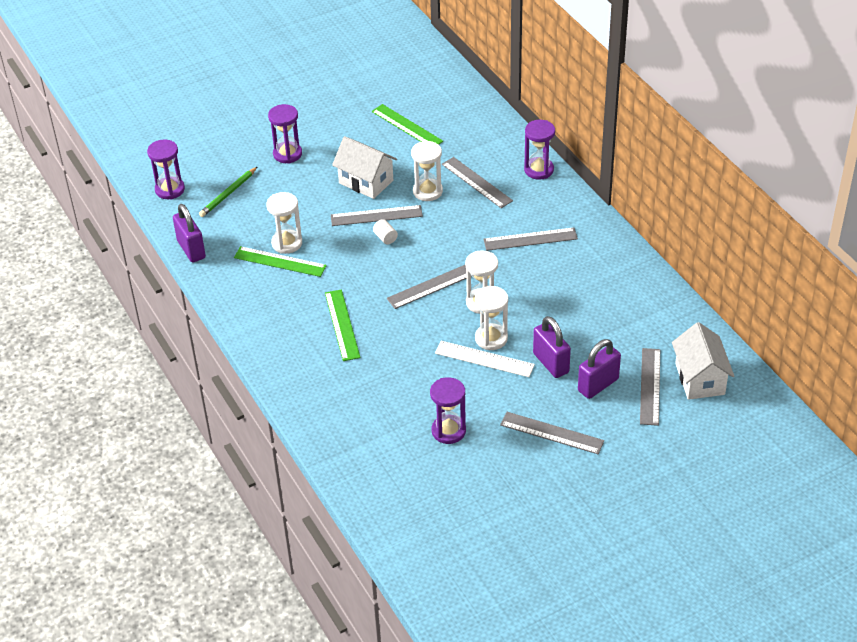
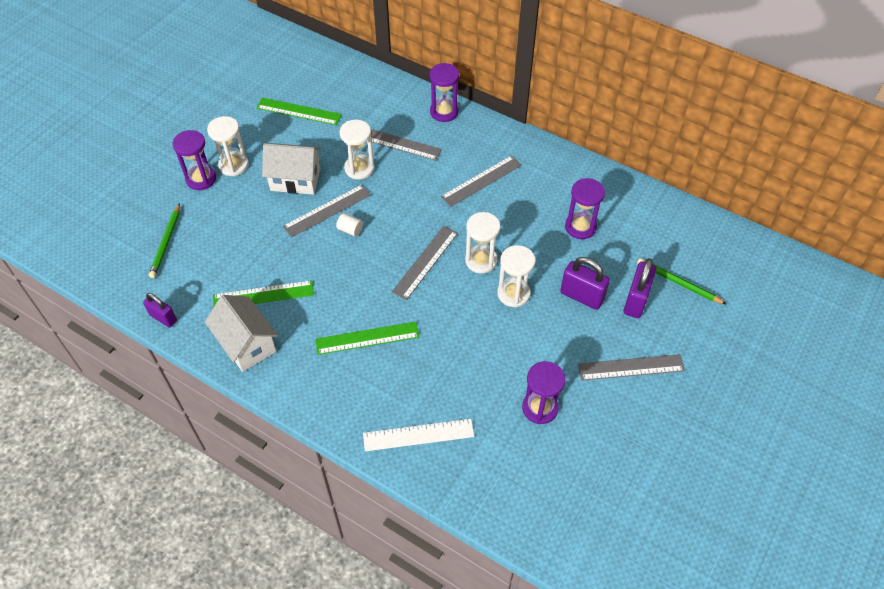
camera: 30 degrees left, 10 degrees up
purple hourglass [147,139,185,199] -> purple hourglass moved to [565,178,605,239]
purple padlock [173,204,206,263] -> purple padlock [143,293,177,328], size x0.66
white hourglass [266,192,302,254] -> white hourglass moved to [207,116,249,176]
green ruler [325,289,361,361] -> green ruler turned 60 degrees counterclockwise [315,322,419,355]
white ruler [435,341,535,377] -> white ruler moved to [363,419,474,451]
grey ruler [640,348,660,426] -> green pencil [637,258,726,304]
white house [672,322,734,400] -> white house moved to [205,295,278,372]

